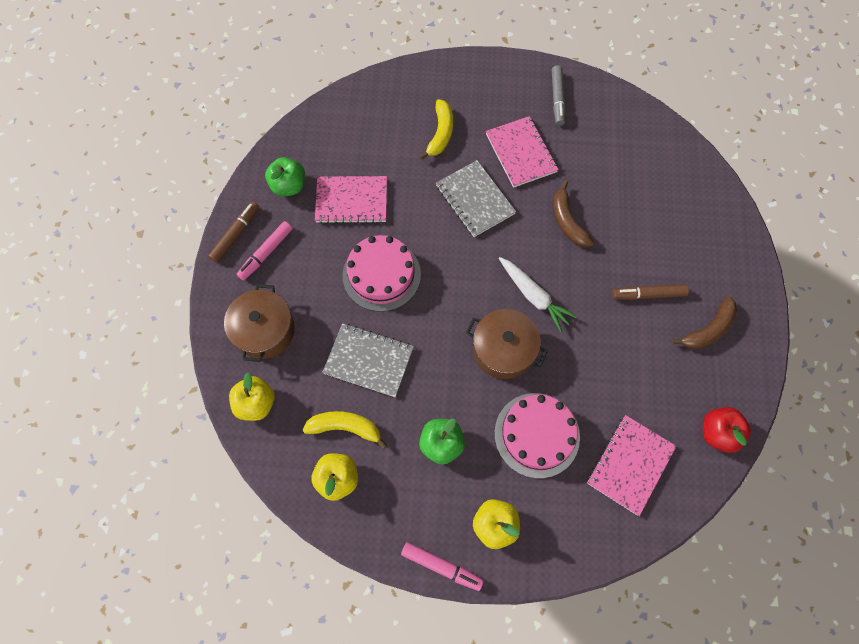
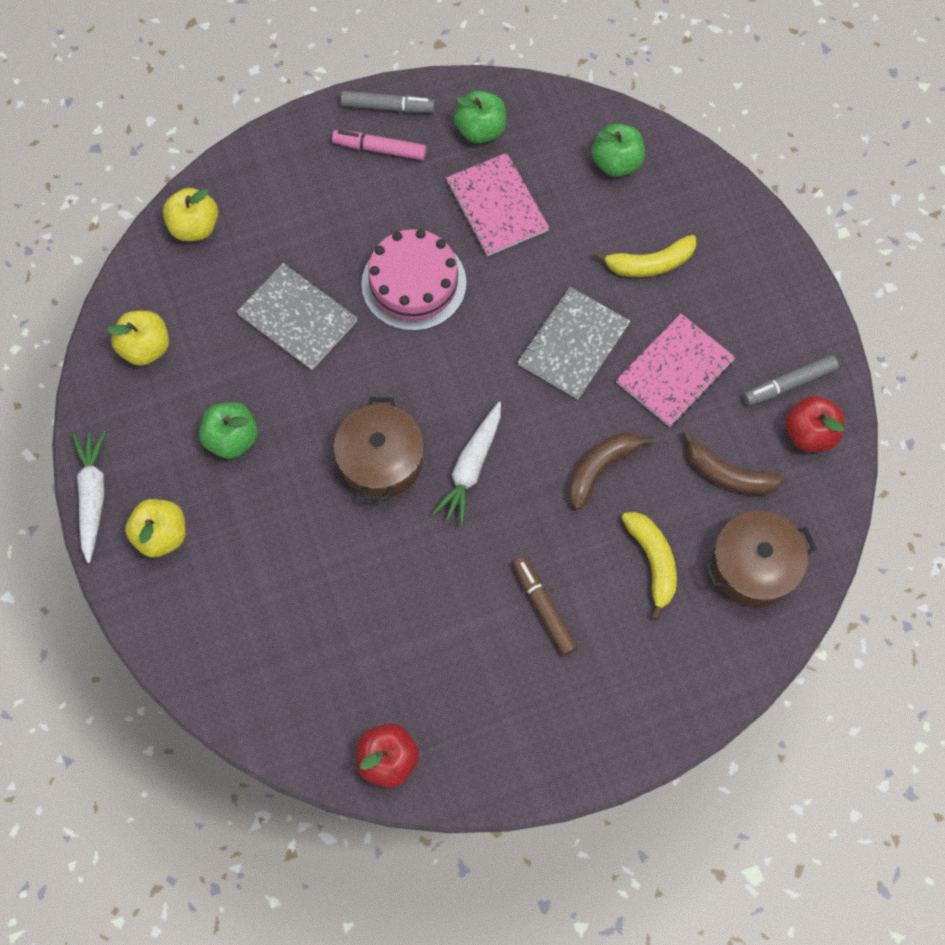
camera: 65 degrees right, 0 degrees up
brown marker [208,202,259,263] -> grey marker [341,91,435,113]
brown pot [224,284,295,362] -> brown pot moved to [704,511,817,607]
yellow banana [303,411,387,449] -> yellow banana moved to [622,512,677,620]
grey notebook [322,323,414,397] -> grey notebook turned 45 degrees counterclockwise [237,263,358,370]
pink marker [401,542,484,591] -> white carrot [72,431,105,563]
pink cake [494,393,580,478] -> none
pink notebook [587,415,676,516] -> none
brown banana [672,296,738,349] -> brown banana moved to [682,430,785,495]
none -> green apple [592,124,645,177]
none -> red apple [785,396,844,452]

